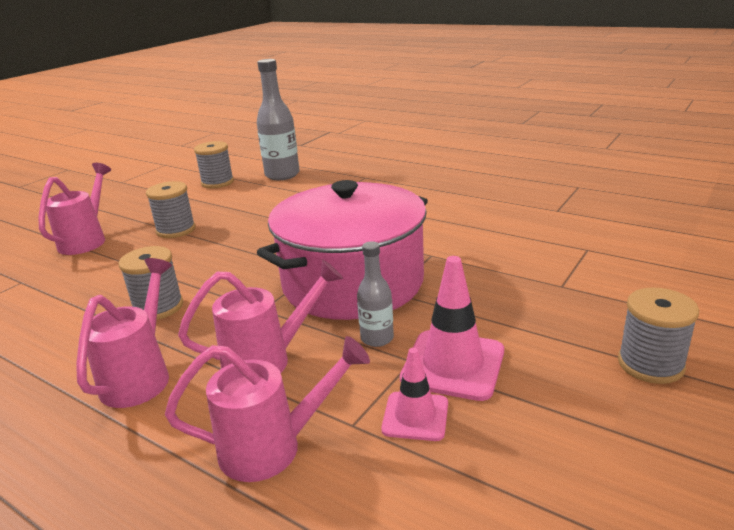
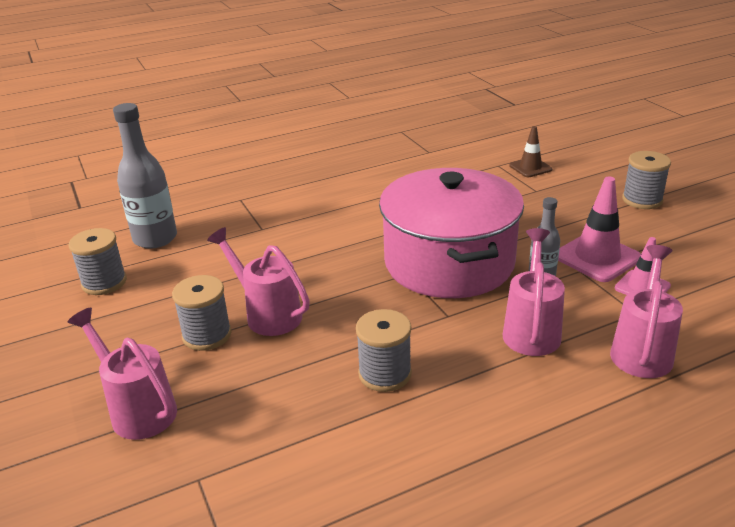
camera: 60 degrees left, 5 degrees up
pink watering can [76,258,172,408] -> pink watering can moved to [207,227,310,336]
none -> brown traffic cone [509,126,552,177]

